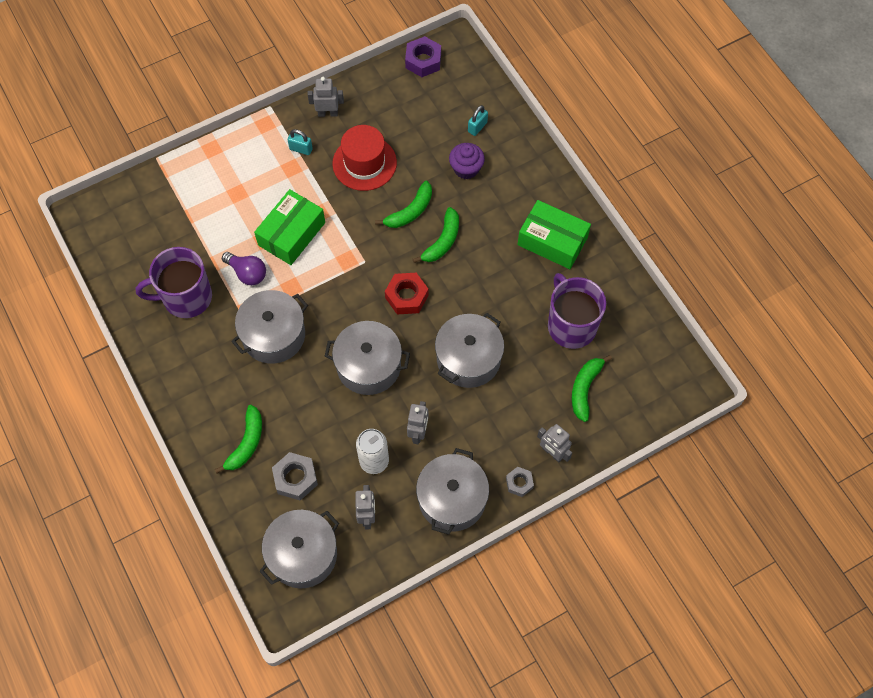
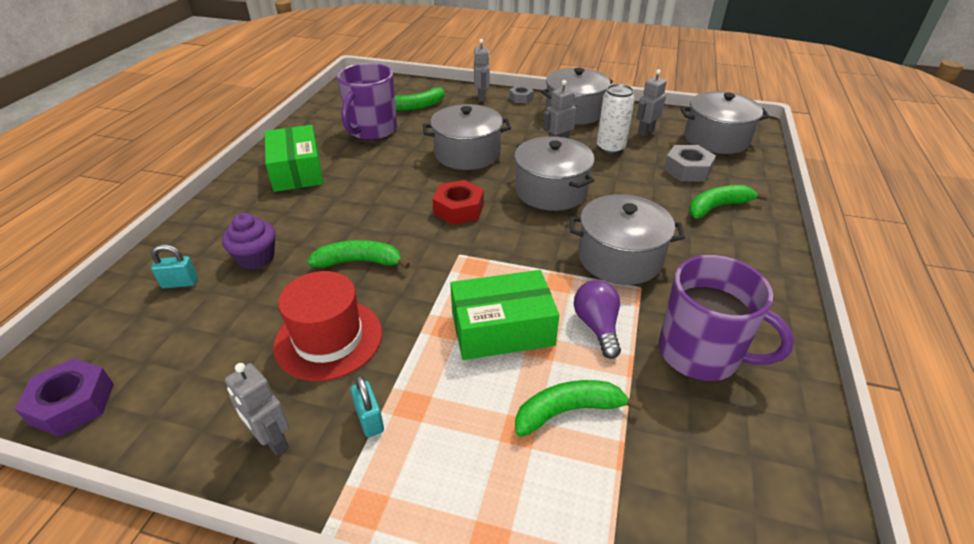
camera: 135 degrees left, 25 degrees down
green banana [413,207,459,263] -> green banana moved to [515,380,643,437]

